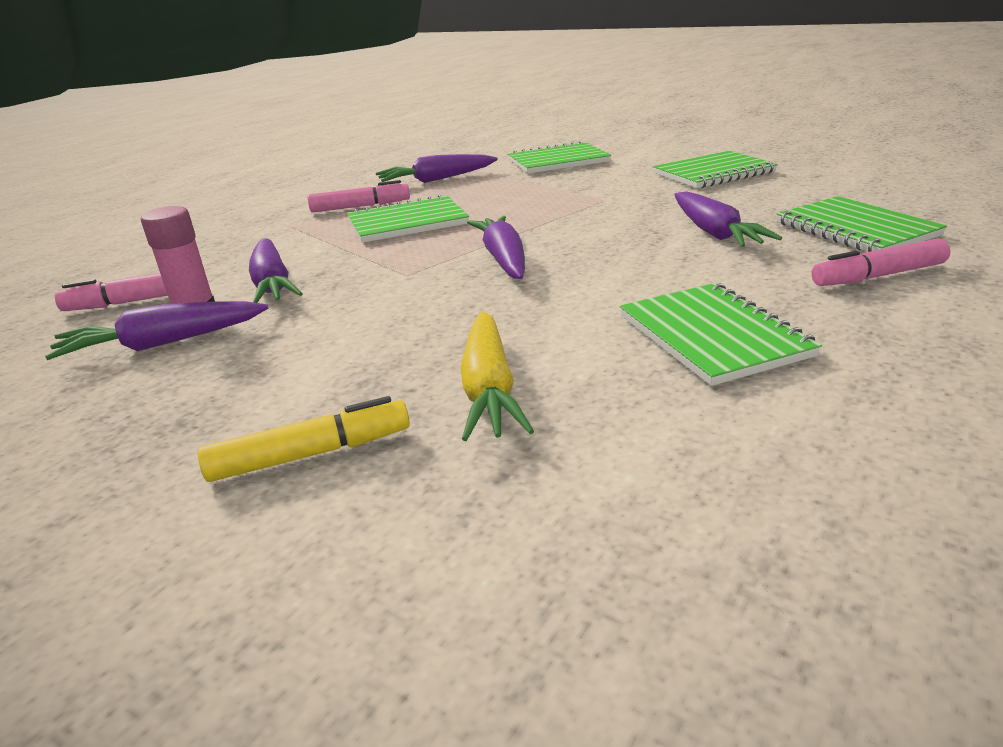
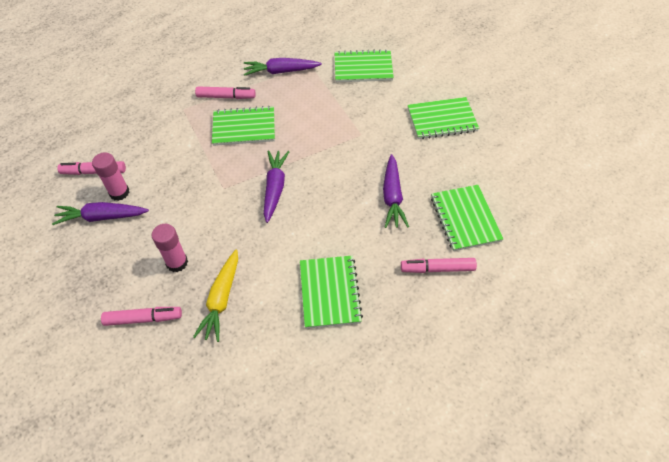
camera: 15 degrees right, 25 degrees up
yellow marker [198,396,410,482] -> pink marker [101,307,182,326]
purple carrot [249,238,303,303] -> none
none -> pink glue stick [151,224,188,272]

